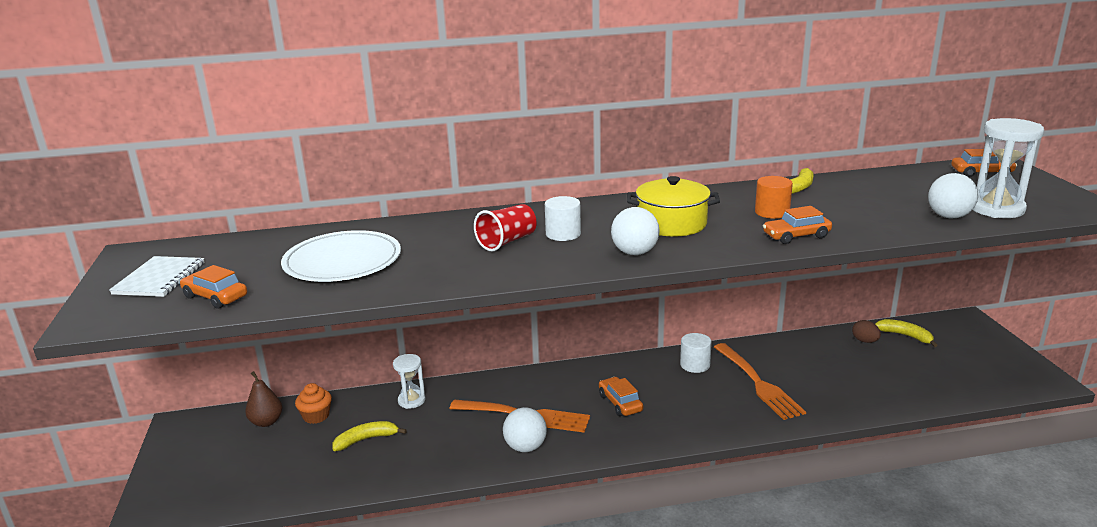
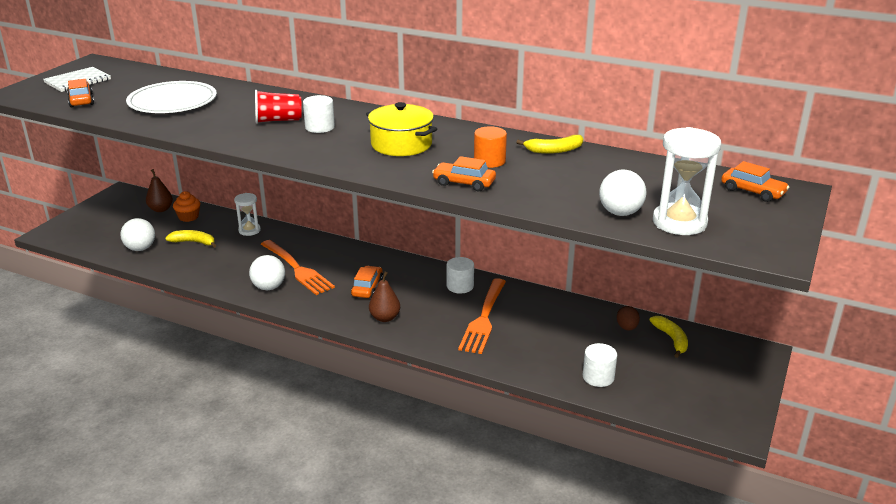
camera: 35 degrees right, 5 degrees up
white ball [611,207,660,255] -> white ball moved to [120,218,155,251]
none -> brown pear [369,272,400,322]
none -> white cylinder [583,343,617,387]

